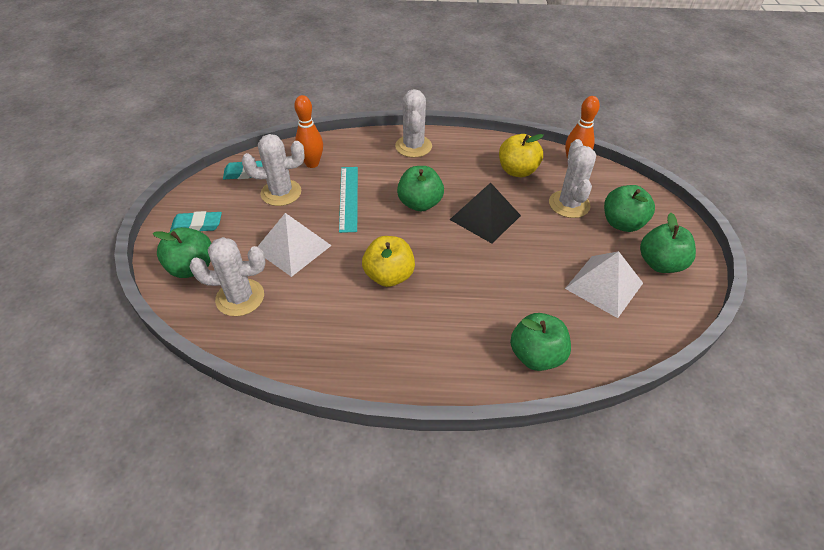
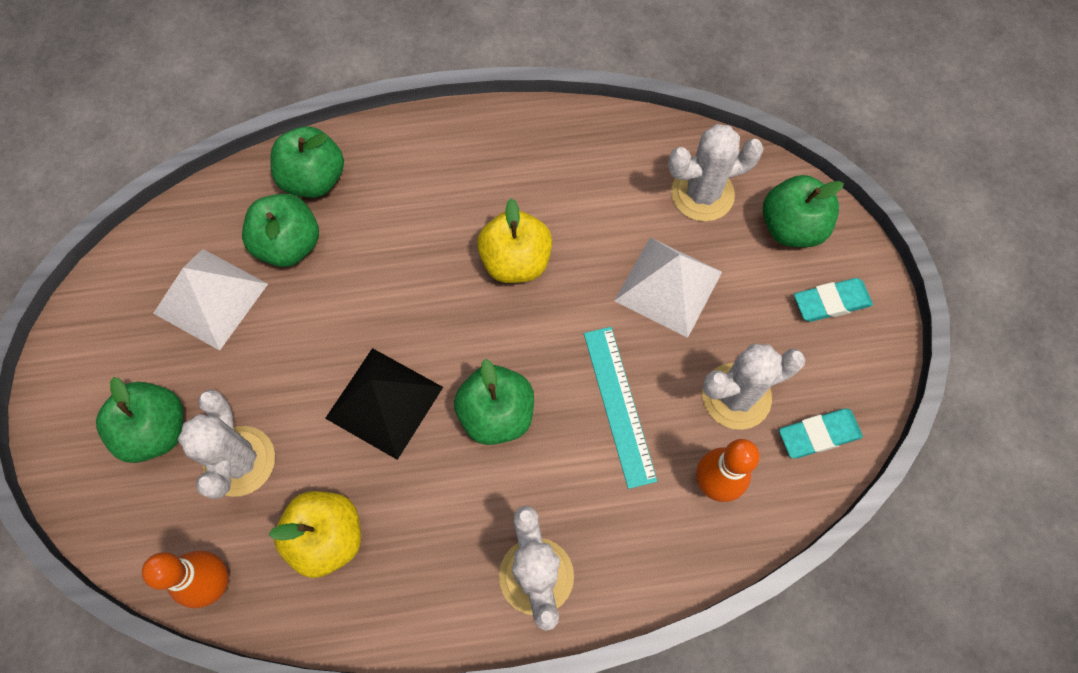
camera: 170 degrees right, 20 degrees up
green apple [640,213,696,273] -> green apple moved to [242,194,319,267]

